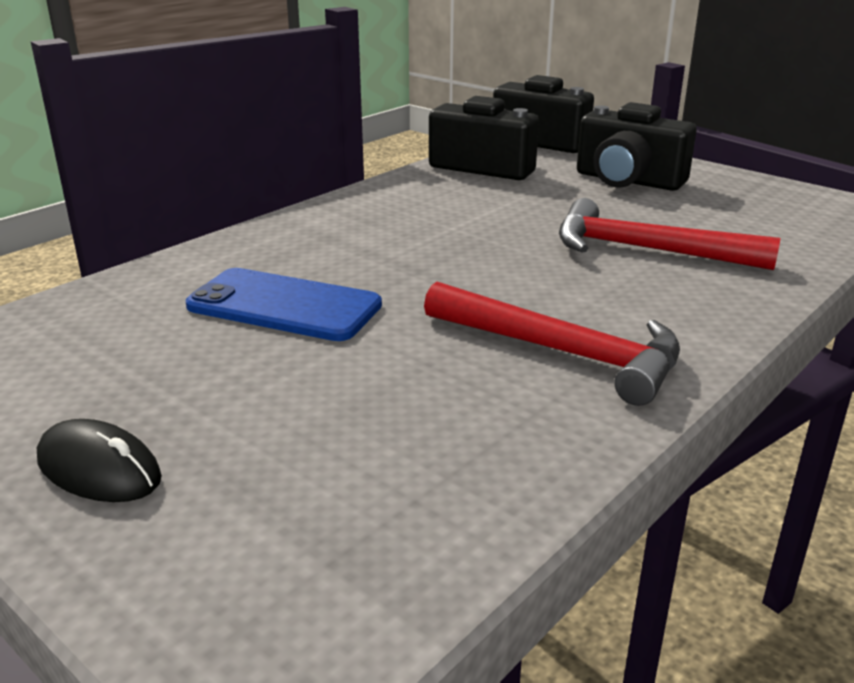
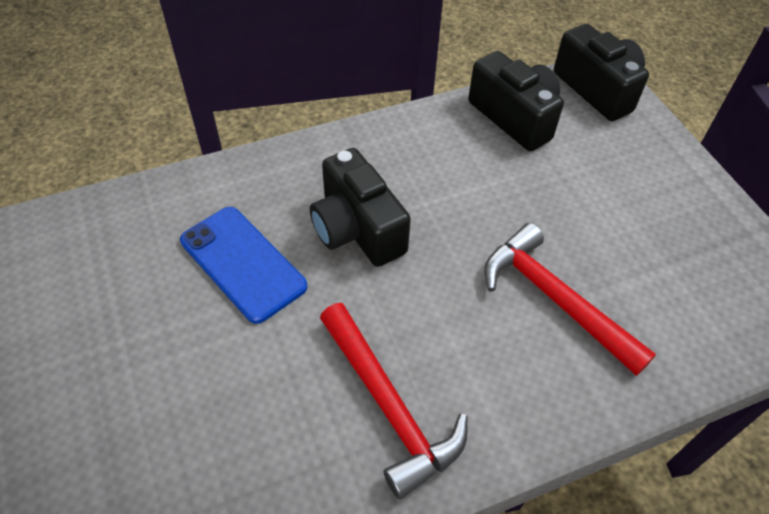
camera: 25 degrees right, 25 degrees up
black mouse [37,419,162,502] -> none
black camera [577,102,697,191] -> black camera moved to [310,148,411,267]

